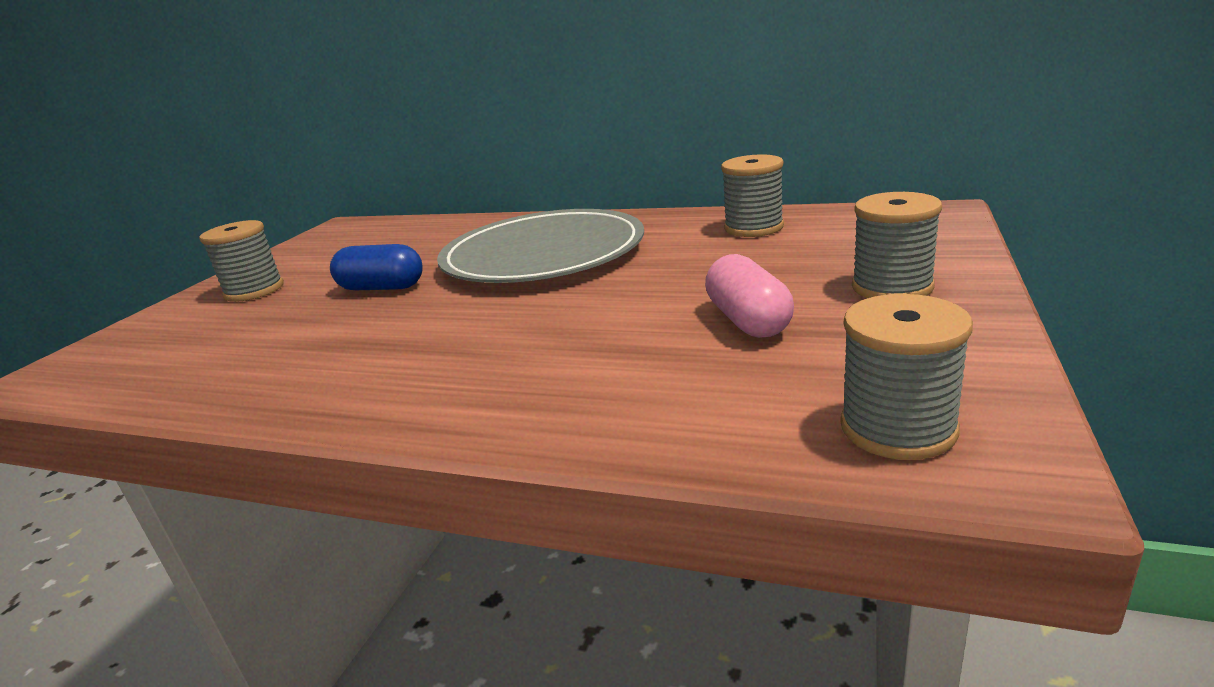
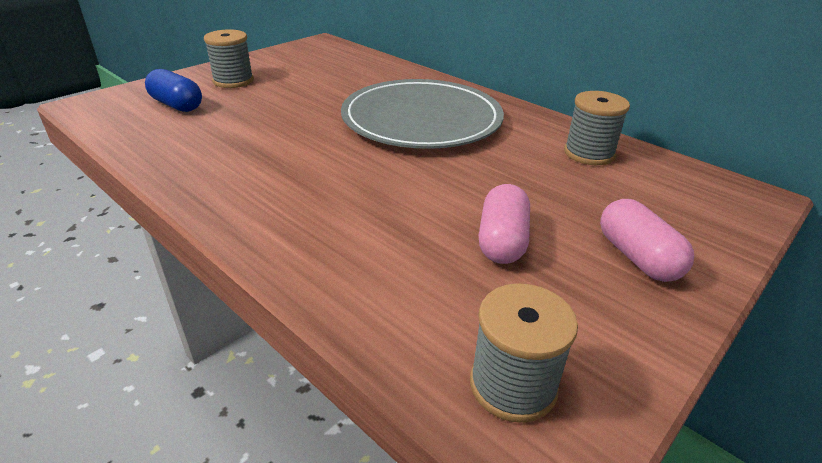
camera: 20 degrees right, 10 degrees up
blue capsule [330,244,423,290] -> blue capsule moved to [145,69,202,112]
grey spool [852,192,942,298] -> pink capsule [600,199,694,282]

